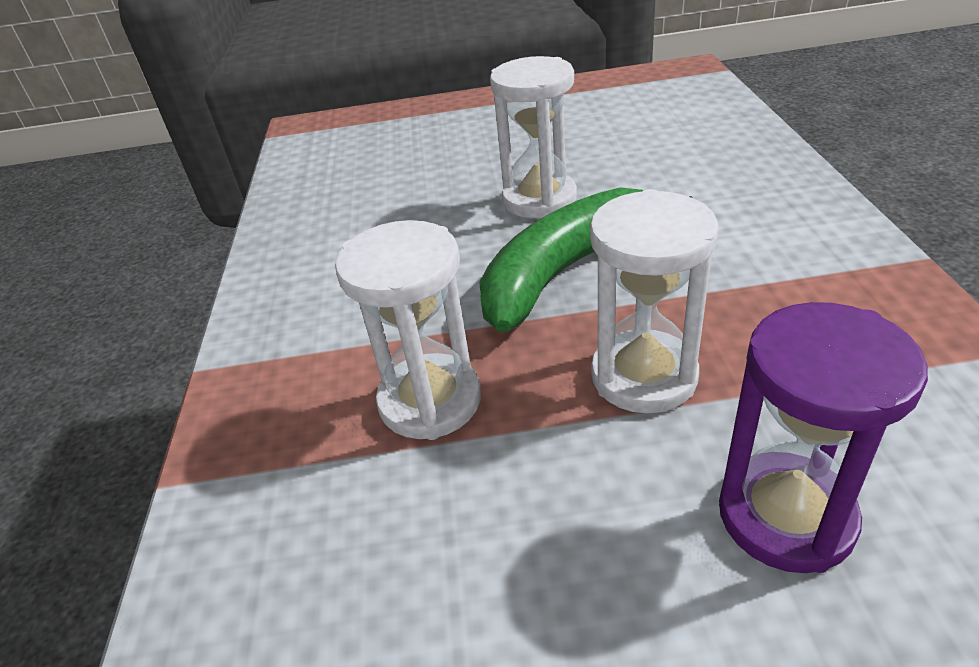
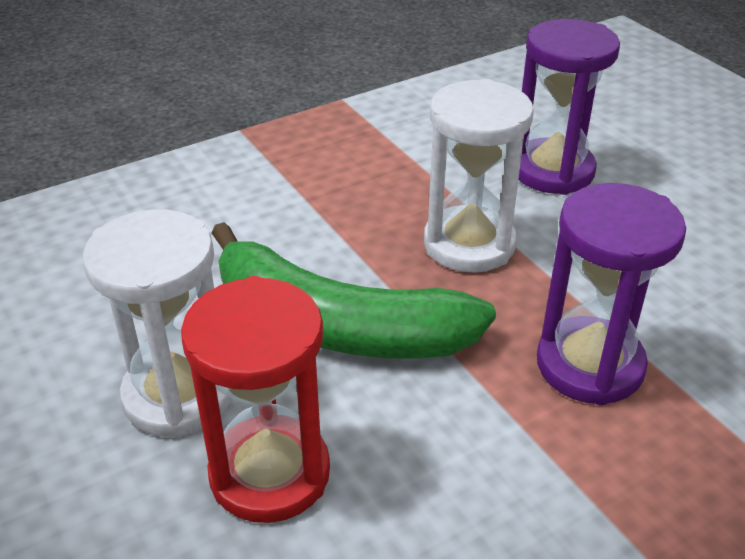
camera: 120 degrees left, 0 degrees up
white hourglass [335,220,481,440] -> purple hourglass [537,183,686,405]
none -> red hourglass [181,276,330,523]

